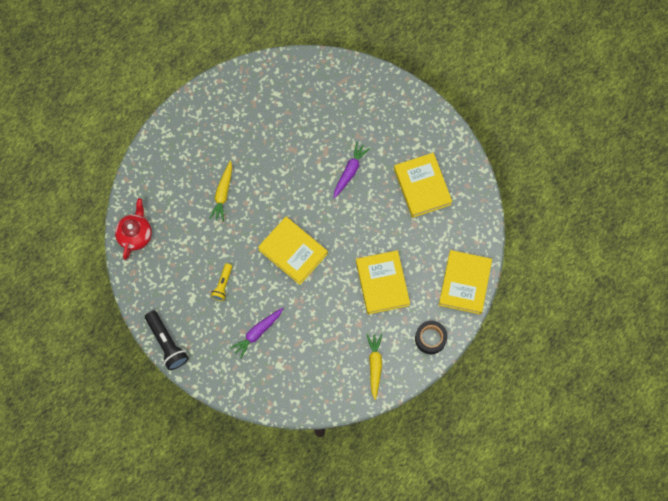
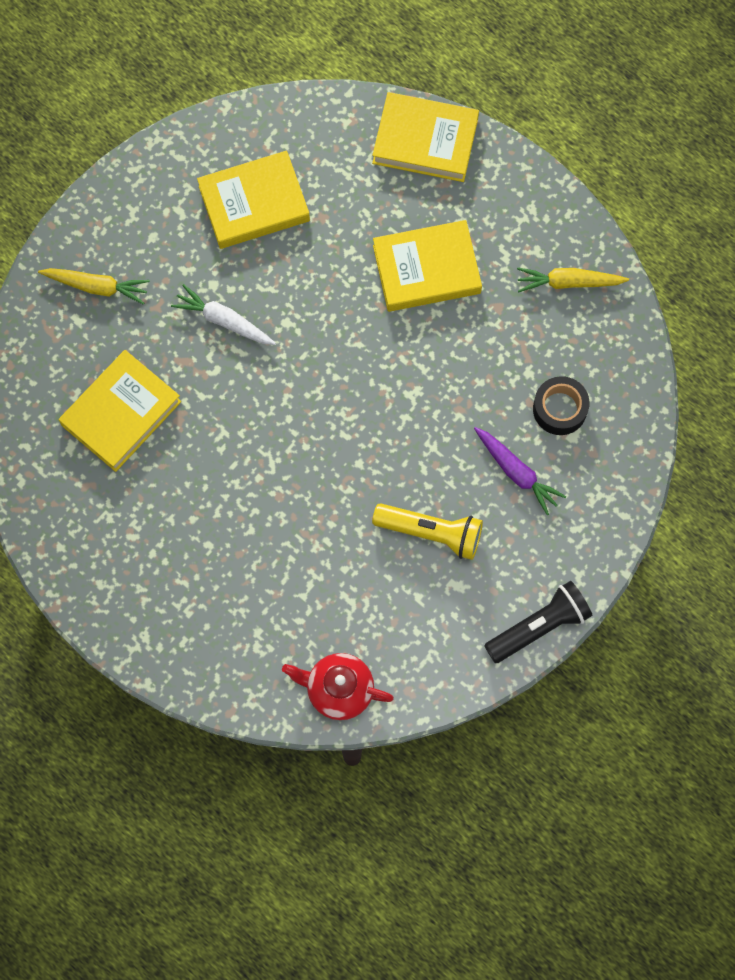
camera: 90 degrees left, 0 degrees up
yellow carrot [209,160,232,222] -> yellow carrot moved to [38,268,150,305]
yellow flashlight [211,263,232,301] -> yellow flashlight [372,503,483,560], size x1.62
yellow book [258,217,328,285] -> yellow book moved to [59,350,181,472]
purple carrot [334,142,370,199] -> white carrot [171,284,276,345]
black tape [415,321,448,354] -> black tape moved to [533,376,589,435]

